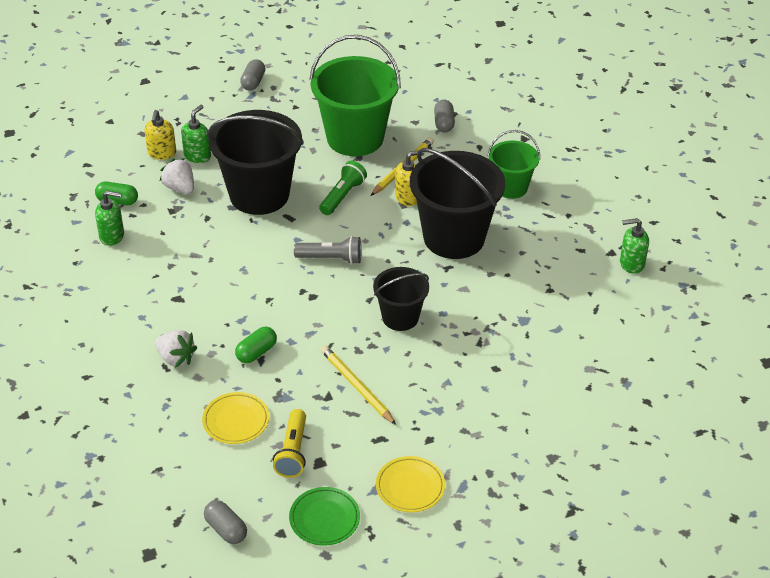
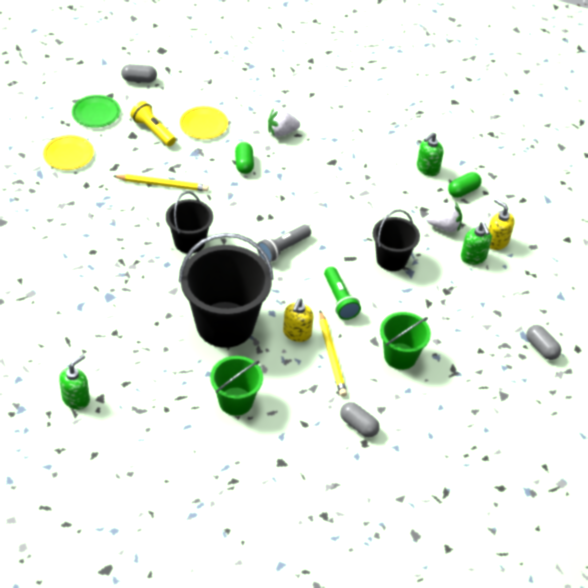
camera: 130 degrees right, 5 degrees up
black bucket [208,110,304,215] -> black bucket [373,210,420,271], size x0.56
green bucket [309,35,401,156] -> green bucket [380,312,431,370], size x0.56

